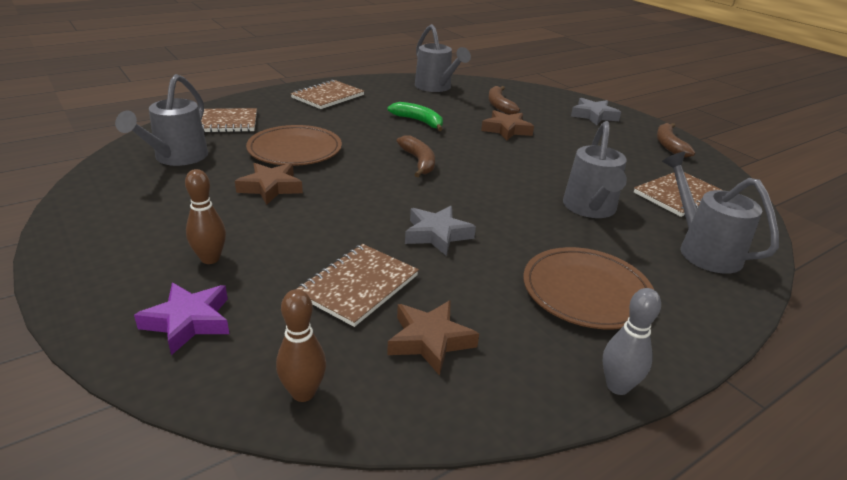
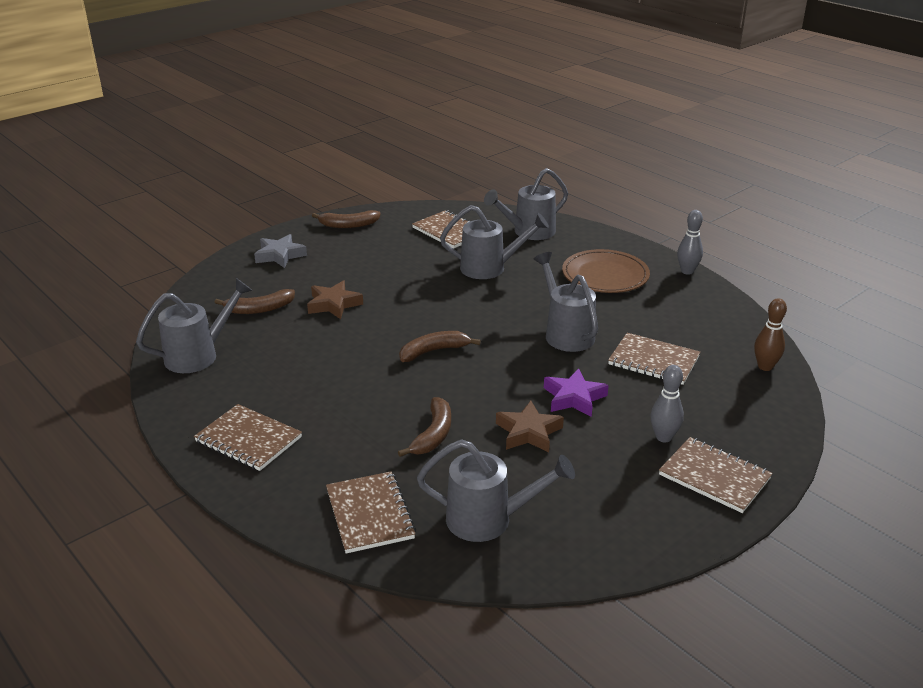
camera: 95 degrees left, 0 degrees up
purple star [134,283,229,355] -> purple star moved to [544,368,609,417]
brown bowling pin [185,169,226,264] -> grey bowling pin [651,365,684,442]
brown plate [246,125,342,166] -> brown banana [398,397,451,457]
brown star [387,300,479,376] -> none
green banana [388,102,443,131] -> none
grey star [405,206,476,256] -> grey watering can [534,252,598,352]
none -> brown notebook [659,437,773,513]

